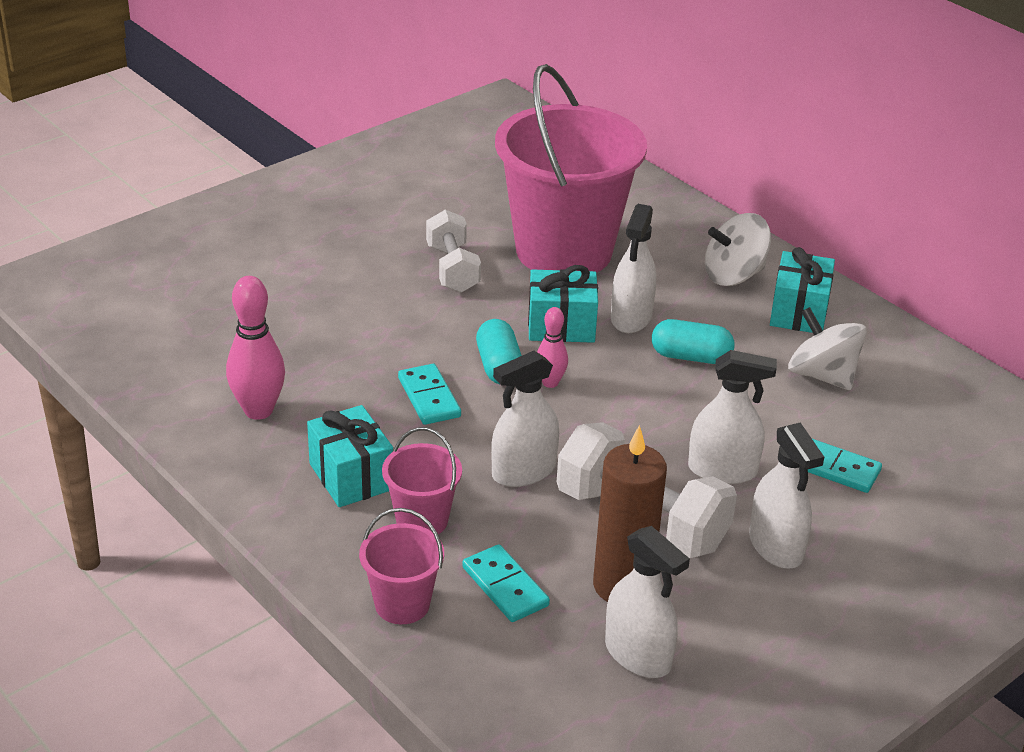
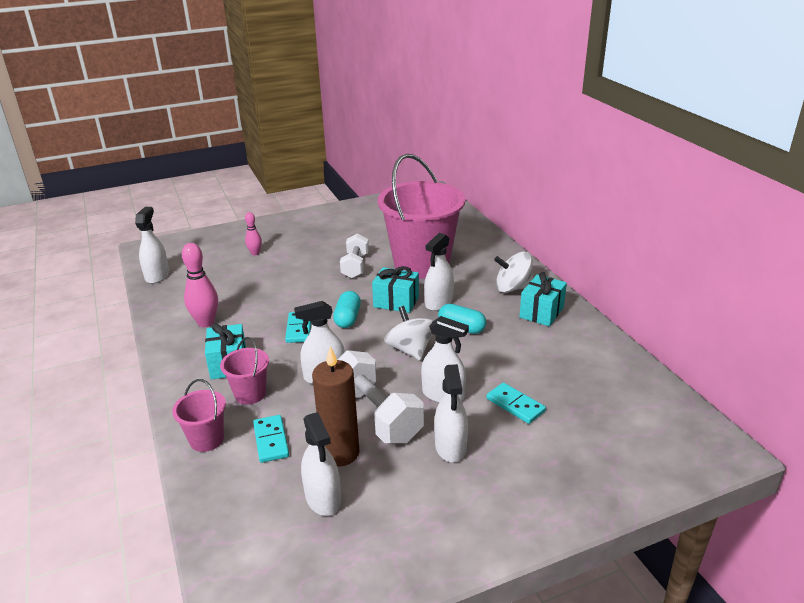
camera: 20 degrees right, 5 degrees down
pink bowling pin [537,307,568,388] -> pink bowling pin moved to [245,212,262,256]
white spinning top [788,307,867,390] -> white spinning top moved to [384,306,433,361]
none -> white spray bottle [135,207,169,284]

